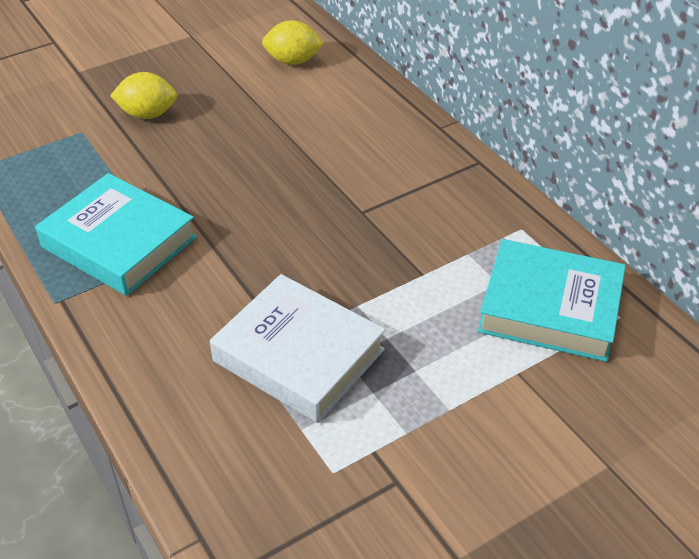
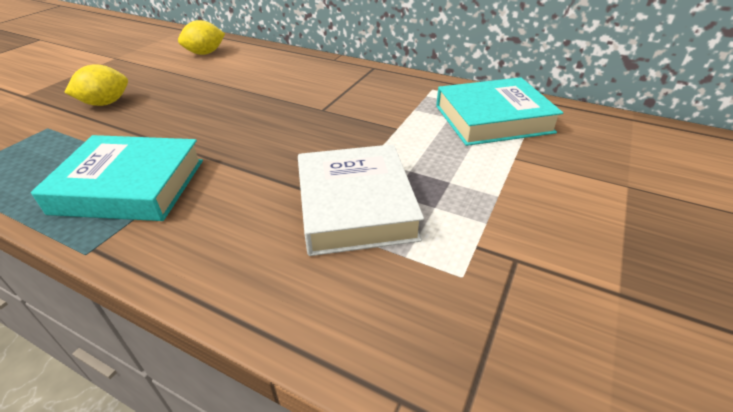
camera: 30 degrees left, 5 degrees down
white book [210,274,385,423] -> white book turned 75 degrees clockwise [298,144,424,256]

